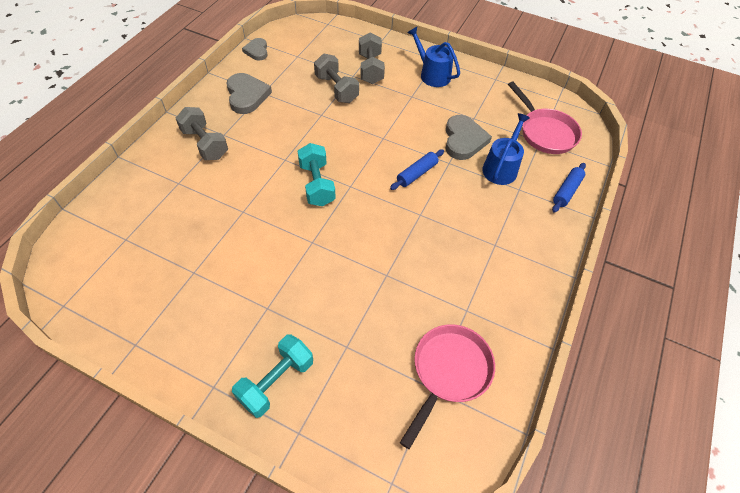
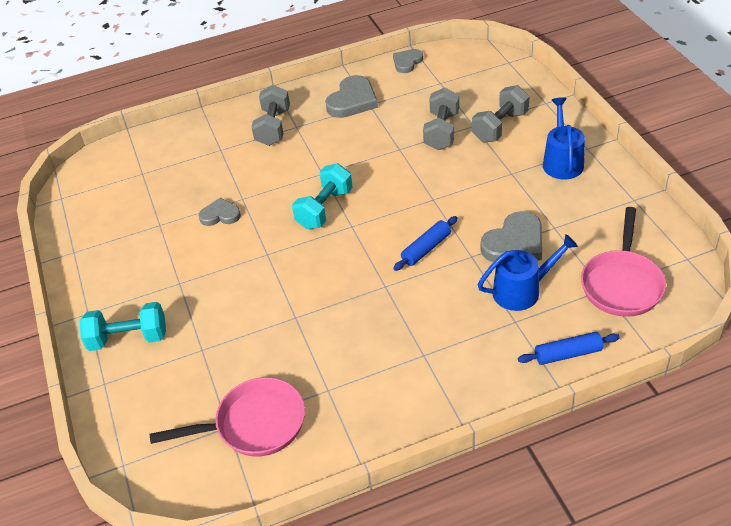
camera: 50 degrees right, 10 degrees down
blue rolling pin [390,149,444,190] -> blue rolling pin turned 45 degrees counterclockwise [393,216,457,271]
none -> grey heart [199,197,241,226]

